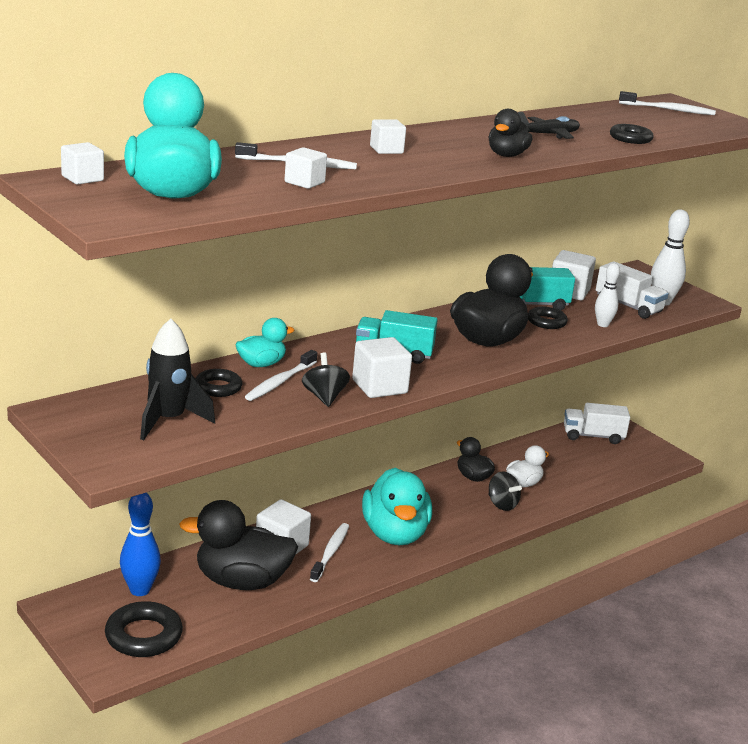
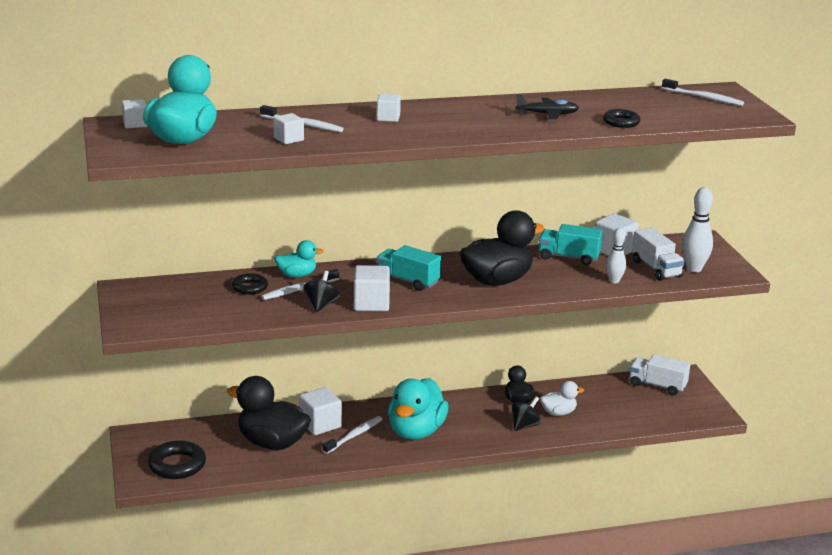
camera: 25 degrees right, 0 degrees up
blue bowling pin [120,493,161,596] -> none
black rocket [140,319,215,440] -> none
black spinning top [488,471,522,511] -> black spinning top turned 120 degrees counterclockwise [512,397,541,431]
black duck [489,109,532,157] -> none
black ring [528,307,568,329] -> none

